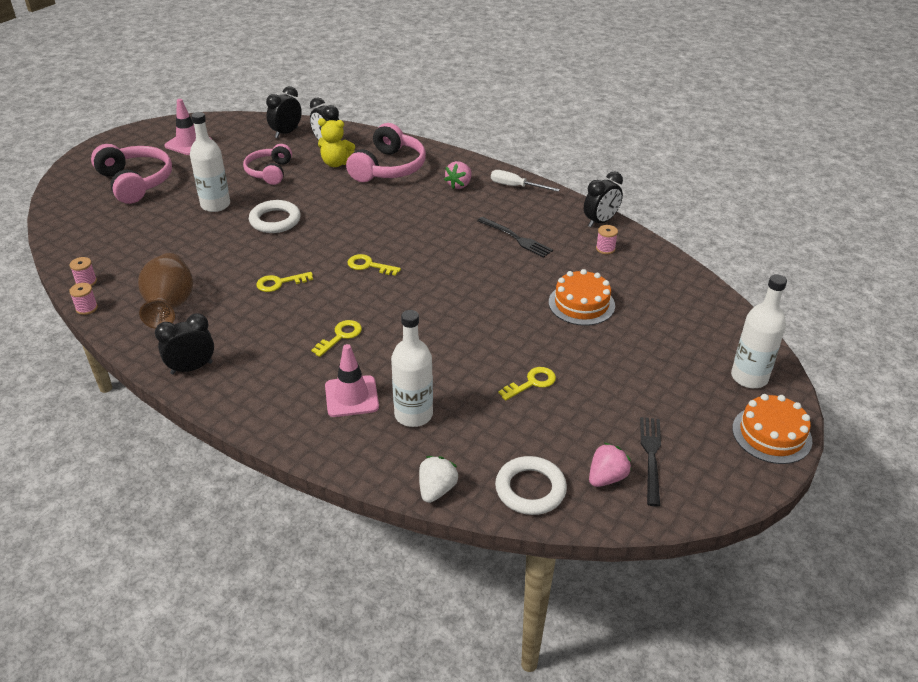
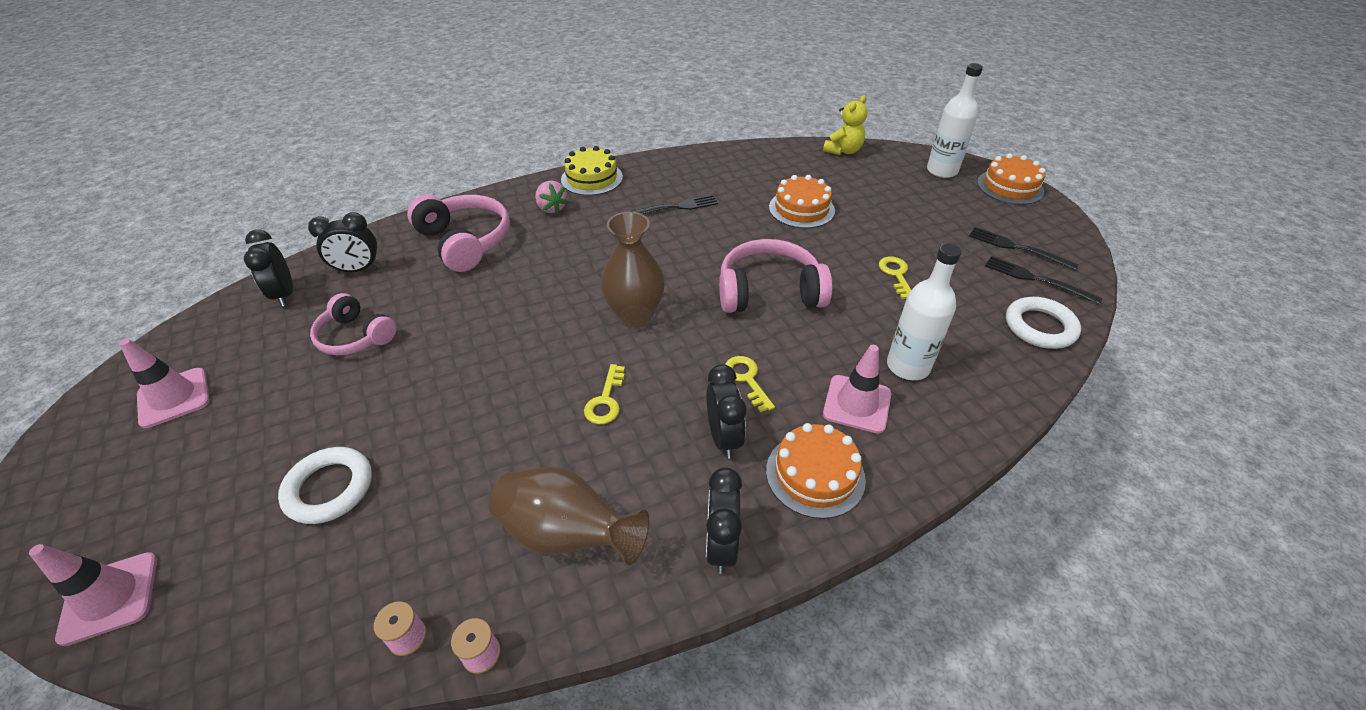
camera: 60 degrees left, 5 degrees up
pink headphones [91,144,172,204] -> pink headphones moved to [719,239,832,313]
white bottle [190,112,230,212] -> none
white ring [249,200,301,233] -> white ring moved to [278,447,372,524]
yellow teddy bear [318,118,355,167] -> yellow teddy bear moved to [823,95,867,155]
yellow key [347,254,401,276] -> brown vase [601,212,665,328]
white strawberry [419,456,459,503] -> none
white screwdriver [491,170,560,192] -> yellow cake [561,146,623,196]
black clock [584,171,623,227] -> black clock moved to [707,364,746,459]
pink strawberry [589,443,631,487] -> black fork [985,256,1103,305]
pink spool [596,225,618,254] -> none
none -> pink traffic cone [29,544,157,646]
none -> orange cake [766,423,866,519]

